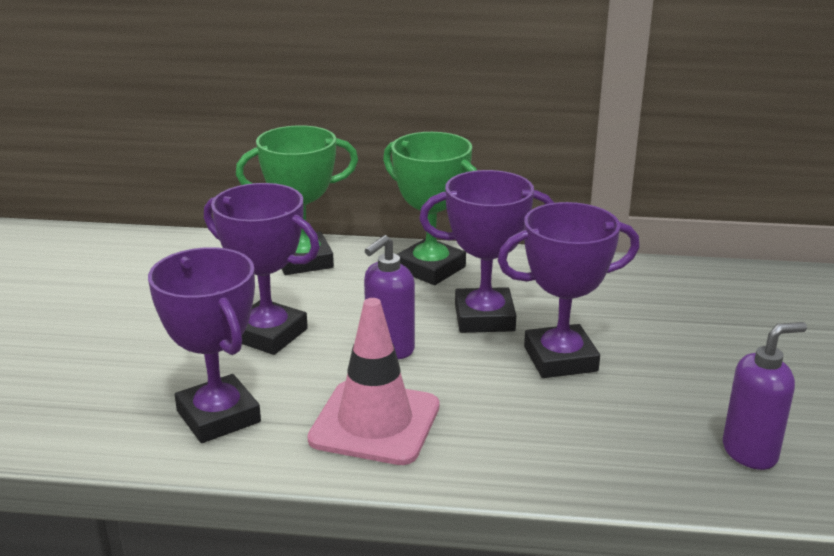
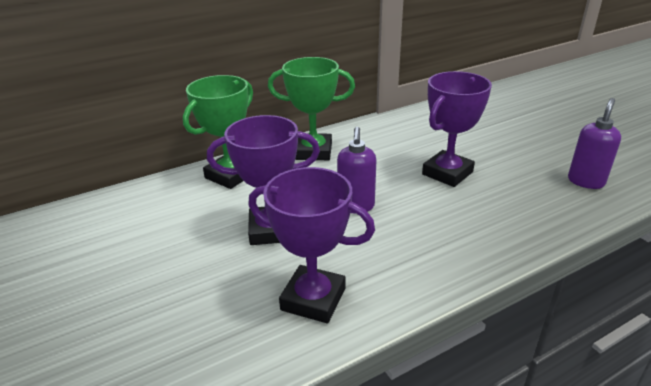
camera: 35 degrees left, 5 degrees up
pink traffic cone [307,298,440,465] -> none
purple trophy [419,170,554,333] -> none

